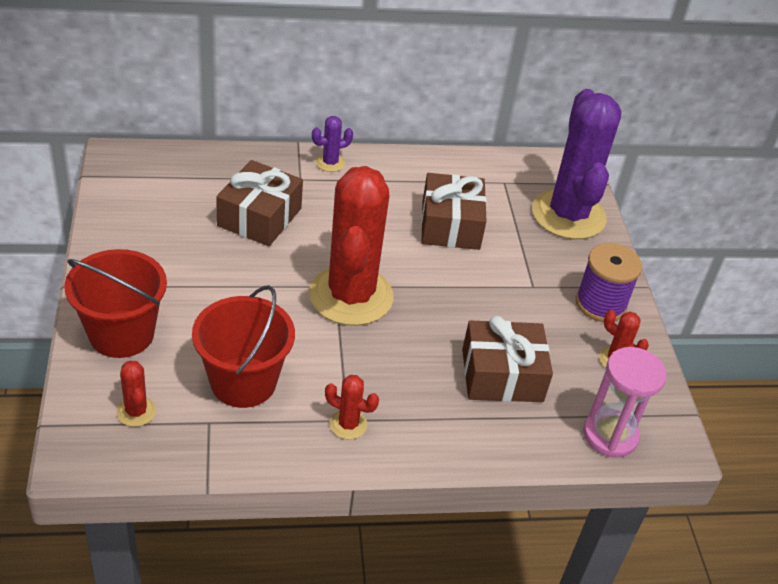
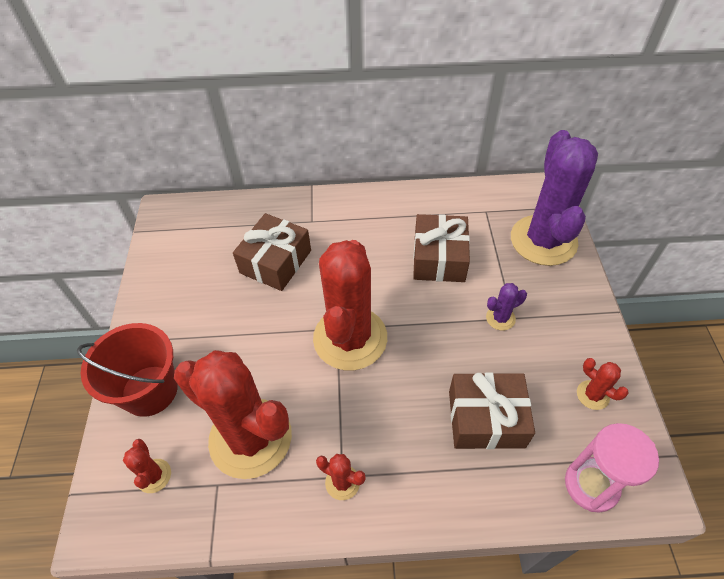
camera: 10 degrees right, 10 degrees up
red bucket [192,285,295,408] -> red cactus [174,350,292,479]
purple cactus [312,116,353,172] -> purple cactus moved to [486,283,527,330]
purple spool [576,243,642,322] -> none

